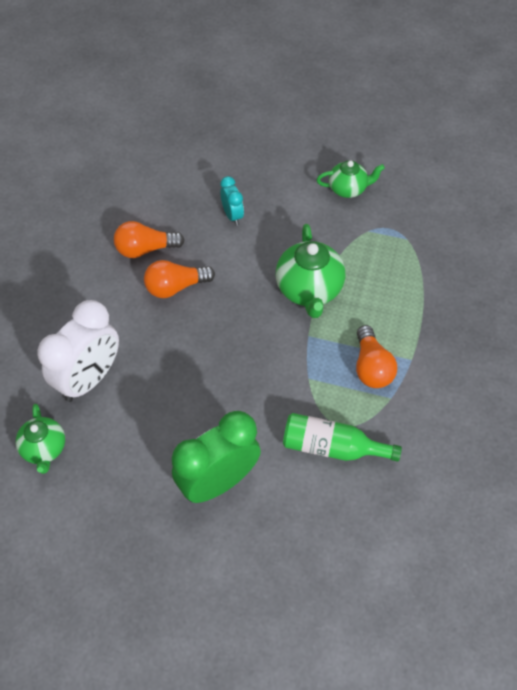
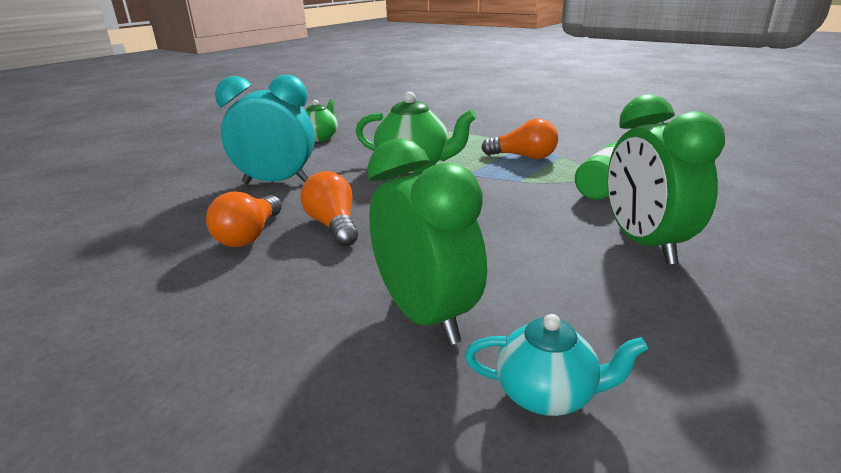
camera: 65 degrees left, 30 degrees down
green teapot [16,404,65,474] -> turquoise teapot [465,314,648,416]
white clock [38,300,119,402] -> green clock [367,138,487,345]
orange light bulb [144,260,215,298] -> orange light bulb turned 150 degrees clockwise [300,171,358,247]
turquoise clock [220,176,244,226] -> turquoise clock [215,75,315,184], size x2.00

